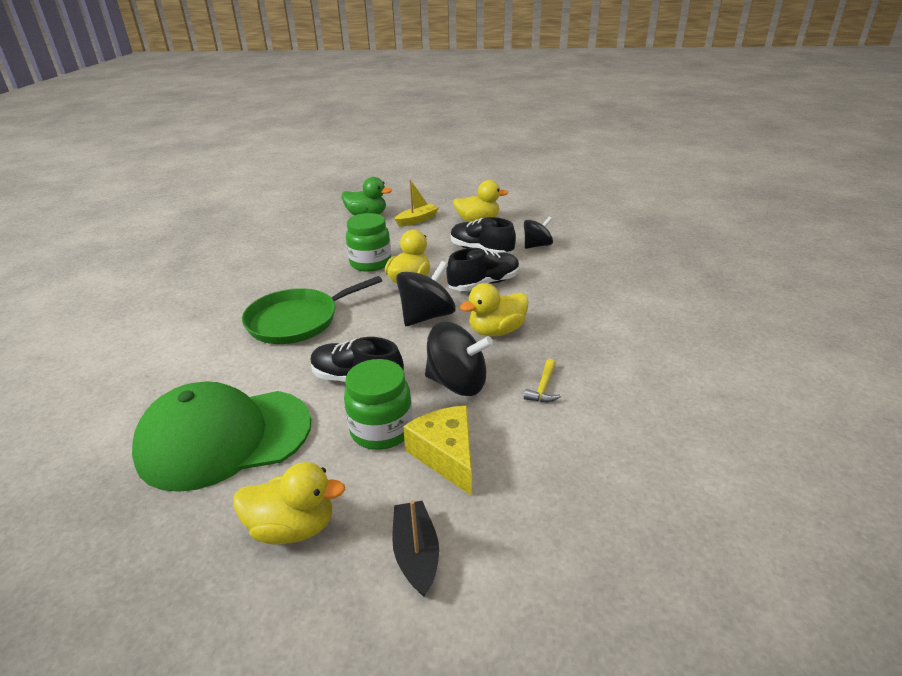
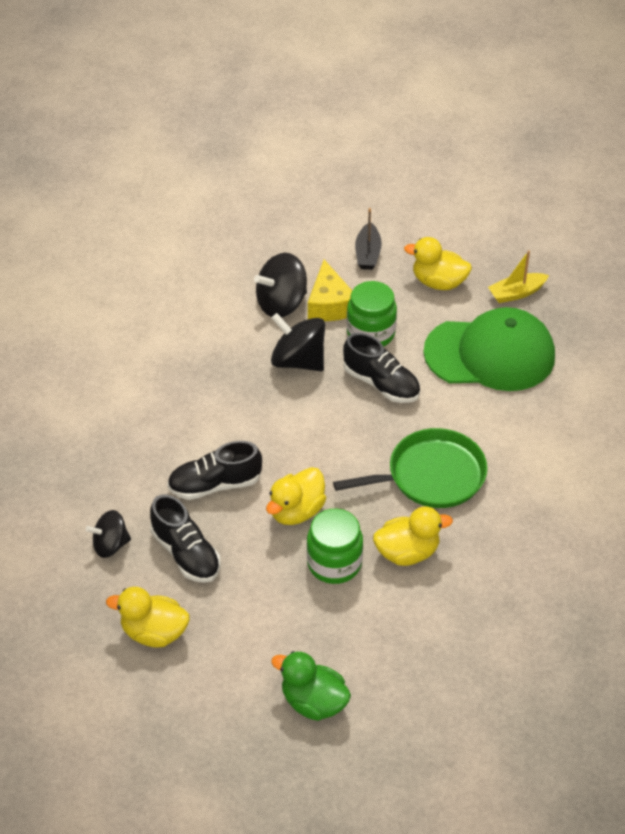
camera: 165 degrees left, 15 degrees up
yellow boat [395,180,439,227] -> yellow boat moved to [488,250,549,303]
black spinning top [396,261,456,326] -> black spinning top moved to [254,253,307,317]
yellow duck [460,283,529,336] -> yellow duck moved to [373,506,453,566]
yellow hammer [524,359,561,402] -> none

